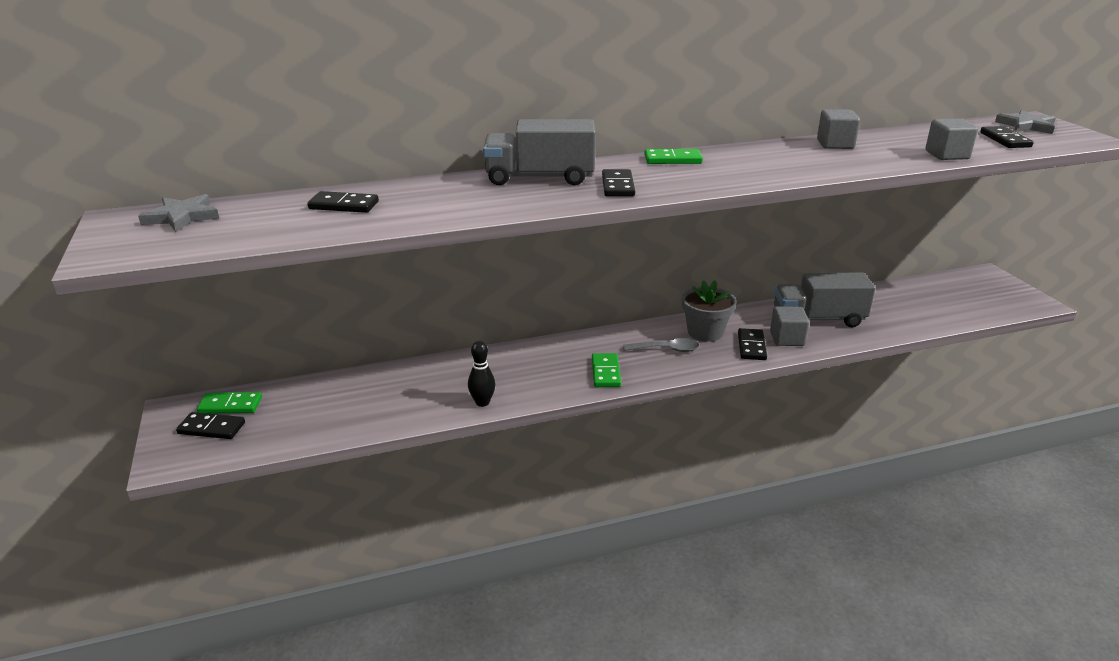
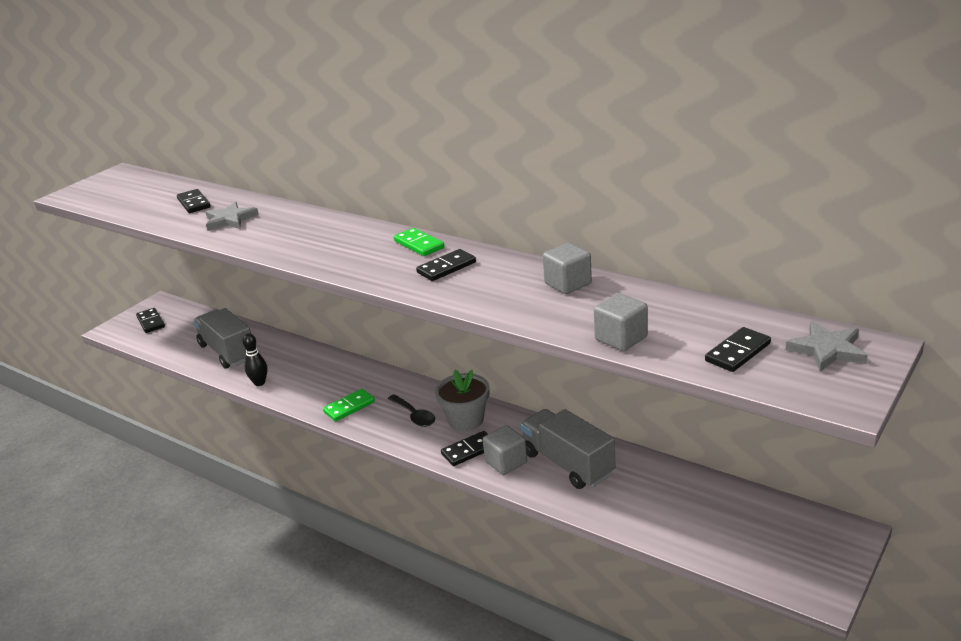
camera: 55 degrees right, 0 degrees up
grey star [138,194,219,232] -> grey star moved to [205,202,259,231]
green domino [197,392,262,414] -> none
grey truck [483,119,596,185] -> grey truck moved to [193,308,251,369]
black domino [602,169,635,197] -> black domino moved to [416,249,476,281]
grey spoon [623,338,699,352] -> black spoon [388,394,435,427]

